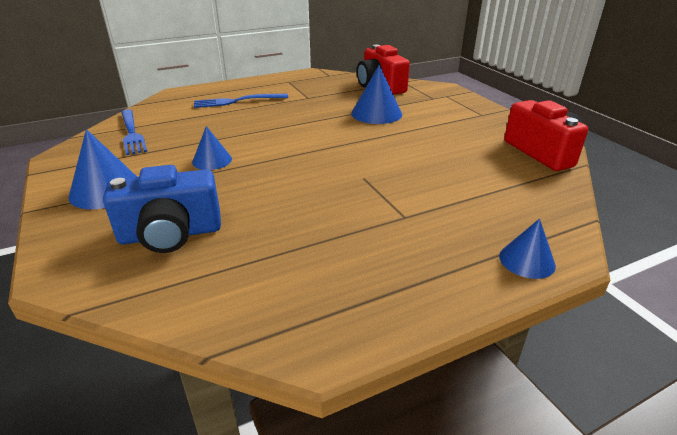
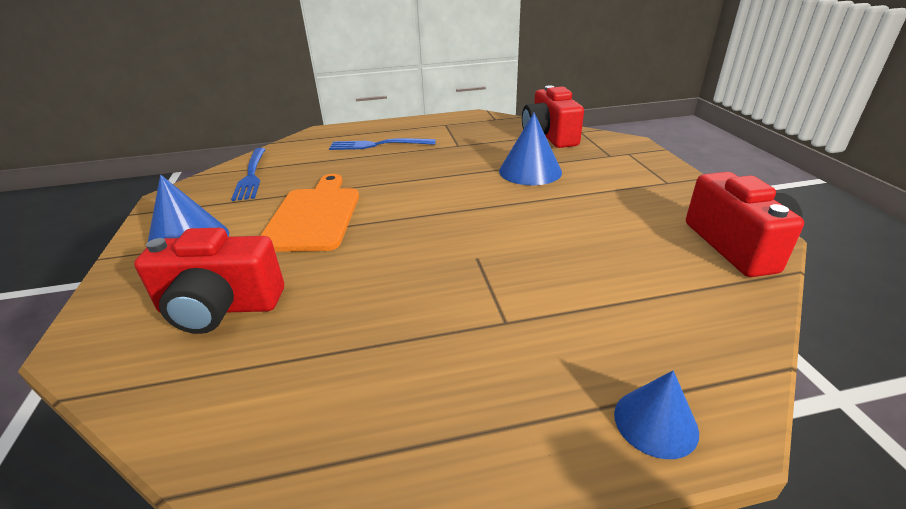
camera: 15 degrees right, 0 degrees up
blue camera [103,165,221,253] -> red camera [134,228,284,334]
blue cone [192,126,232,170] -> orange cutting board [260,174,359,252]

